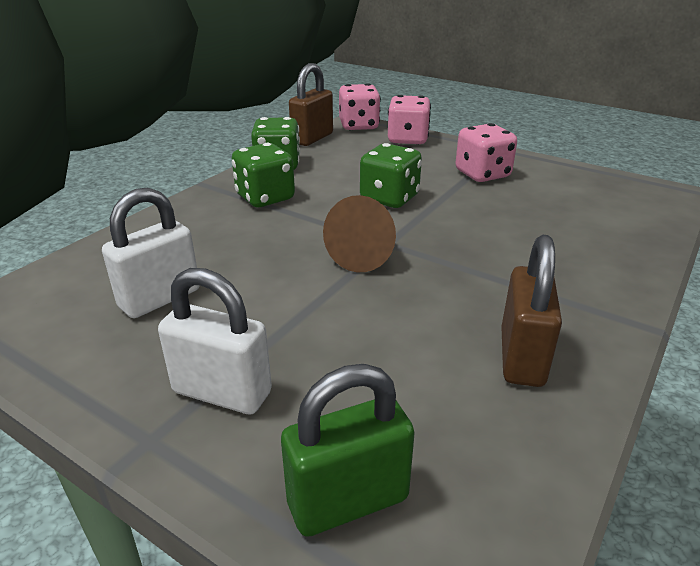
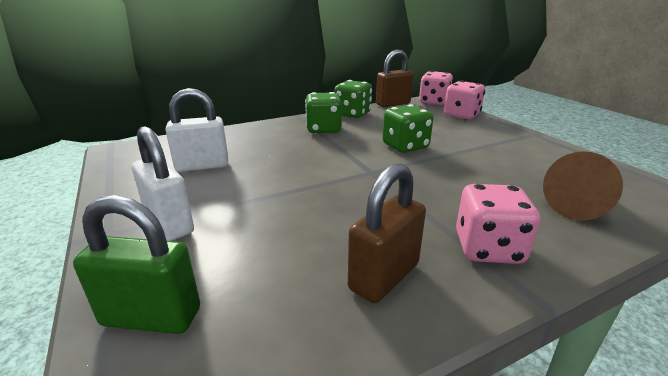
camera: 30 degrees right, 5 degrees down
brown cone [323,195,396,272] -> brown cone moved to [543,151,623,220]
pink dice [455,123,517,182] -> pink dice moved to [456,184,540,264]

